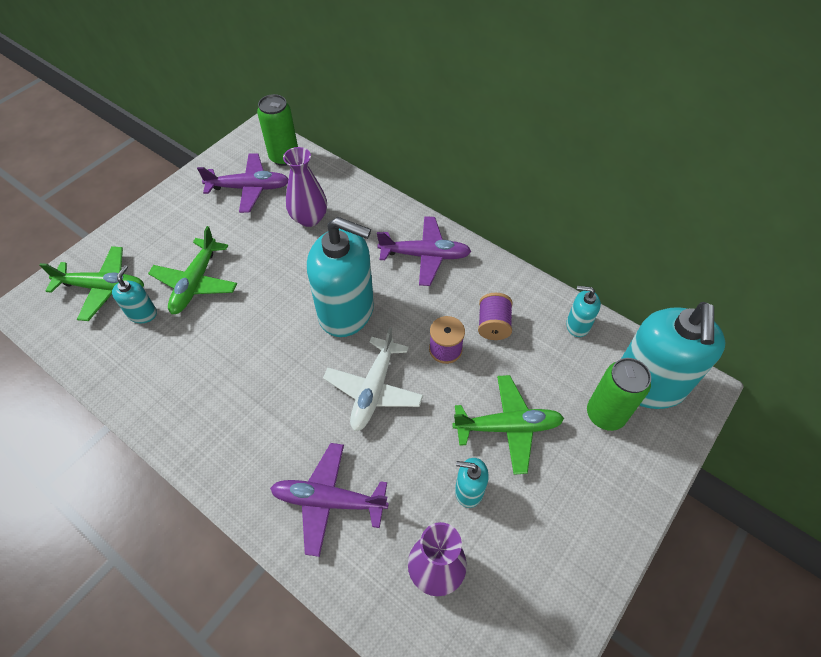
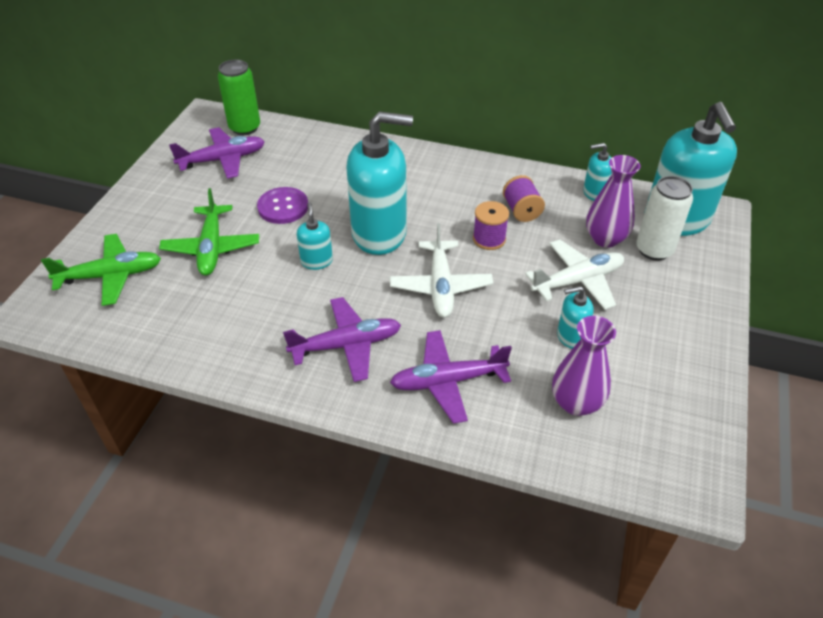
camera: 20 degrees left, 10 degrees down
turquoise soap dispenser [112,265,157,323] -> turquoise soap dispenser moved to [297,202,333,270]
purple vase [283,147,327,227] -> purple vase moved to [586,155,640,248]
purple plane [377,216,471,286] -> purple plane moved to [283,297,401,382]
green plane [452,375,564,475] -> white plane [525,239,624,310]
green can [587,358,651,431] -> white can [636,176,693,261]
none -> purple button [257,187,308,224]

